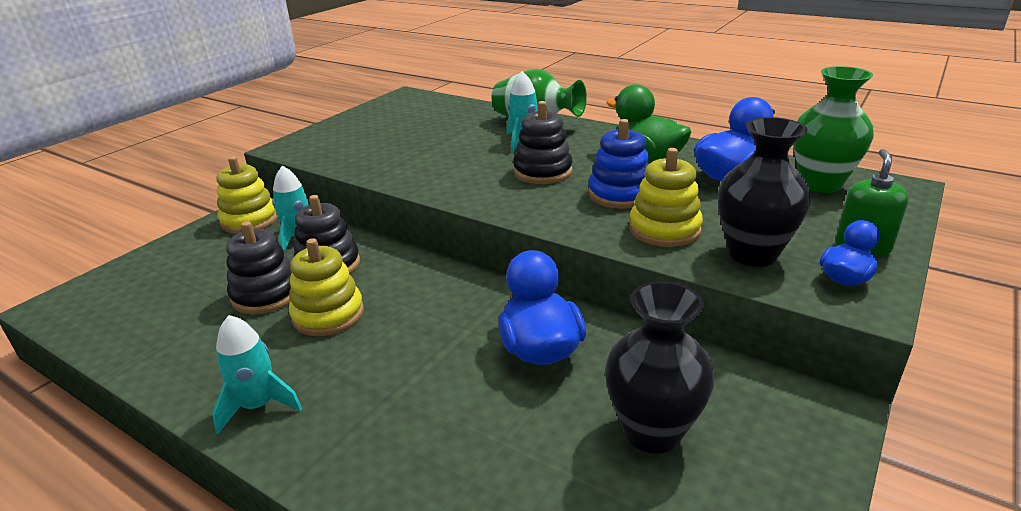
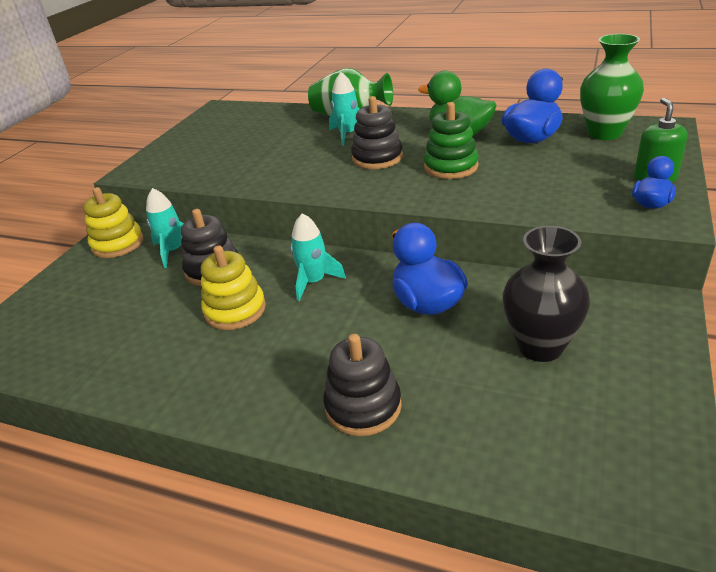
camera: 10 degrees left, 5 degrees up
turquoise rocket [212,315,302,434] -> turquoise rocket moved to [290,213,346,301]
black stacking toy [226,221,292,314] -> black stacking toy moved to [323,334,402,436]
blue stacking toy [588,119,649,209] -> green stacking toy [424,102,479,179]
yellow stacking toy [629,148,703,247] -> none
black vase [718,117,811,267] -> none

